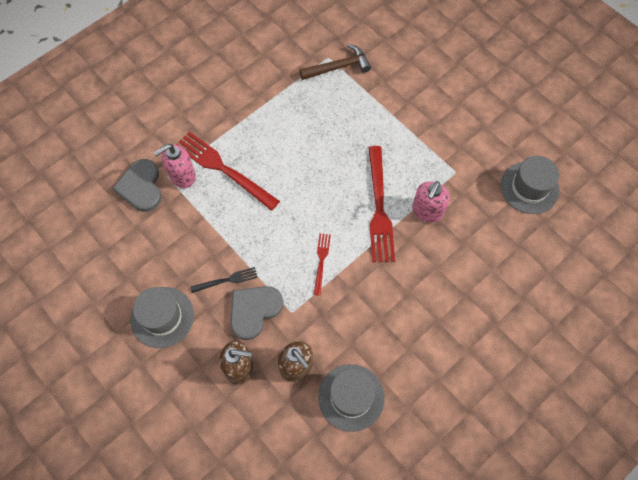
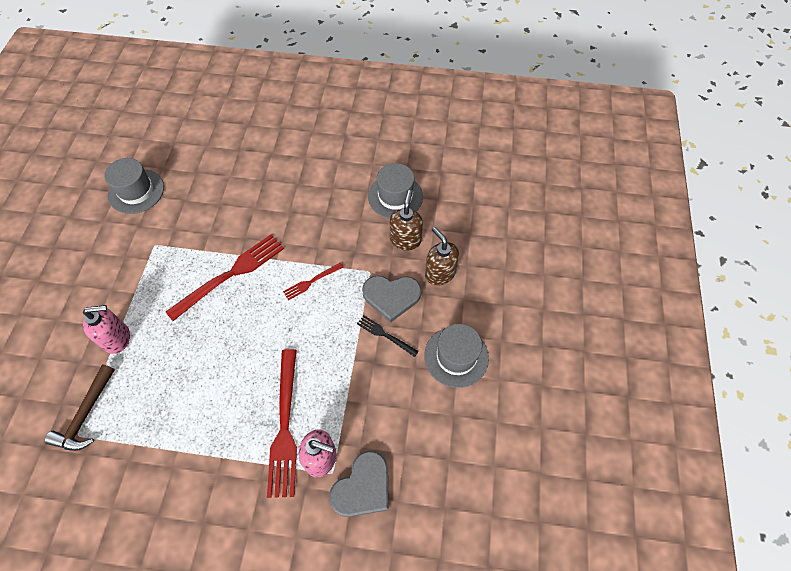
camera: 130 degrees left, 5 degrees down
brown hammer [299,44,371,80] -> brown hammer turned 105 degrees counterclockwise [44,365,115,451]
pink soap dispenser [412,181,450,222] -> pink soap dispenser moved to [83,305,130,354]

